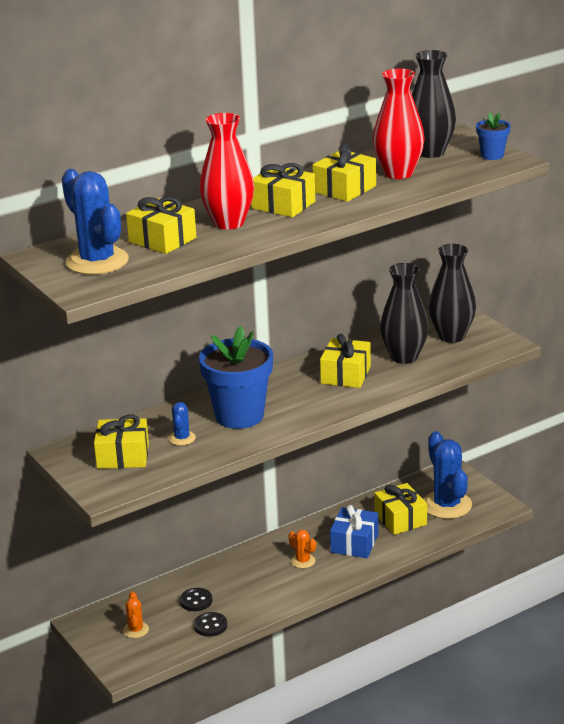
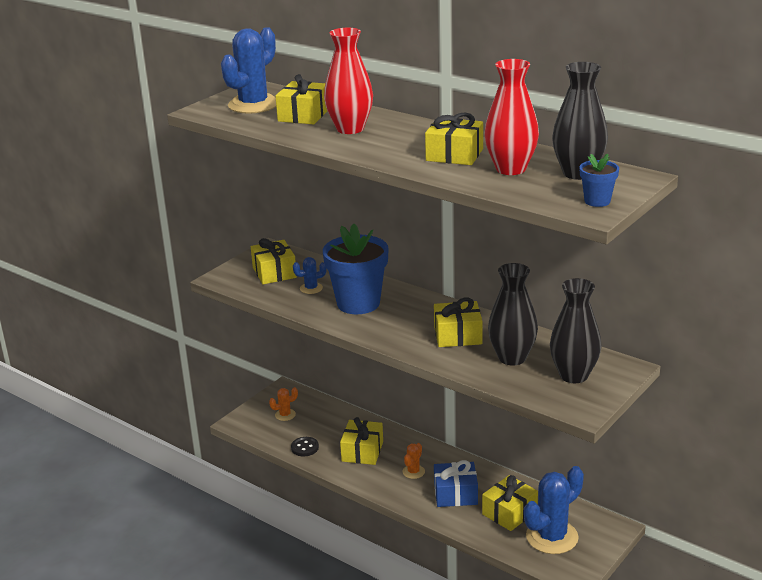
camera: 70 degrees right, 0 degrees up
black button [180,588,212,611] -> none
yellow gift [251,163,315,218] -> yellow gift moved to [340,417,383,465]

